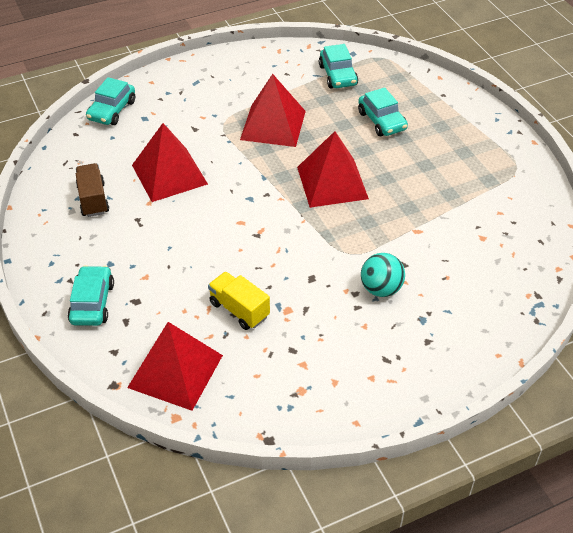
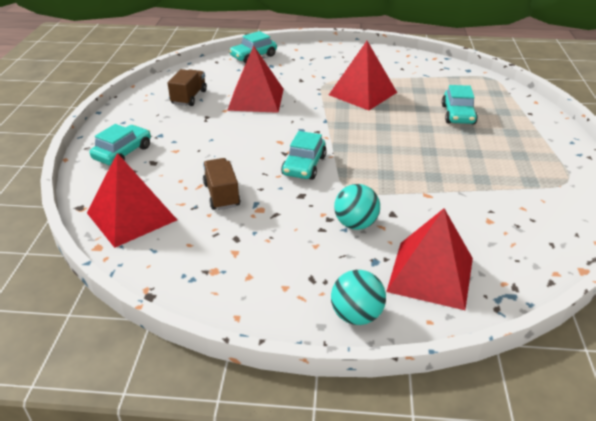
camera: 30 degrees right, 10 degrees down
yellow truck [208,272,270,330] -> brown truck [203,158,241,210]
red pyramid [297,131,369,208] -> red pyramid moved to [386,208,473,310]
turquoise car [319,44,358,88] -> turquoise car moved to [281,131,327,180]
none -> turquoise ball [331,270,386,325]

